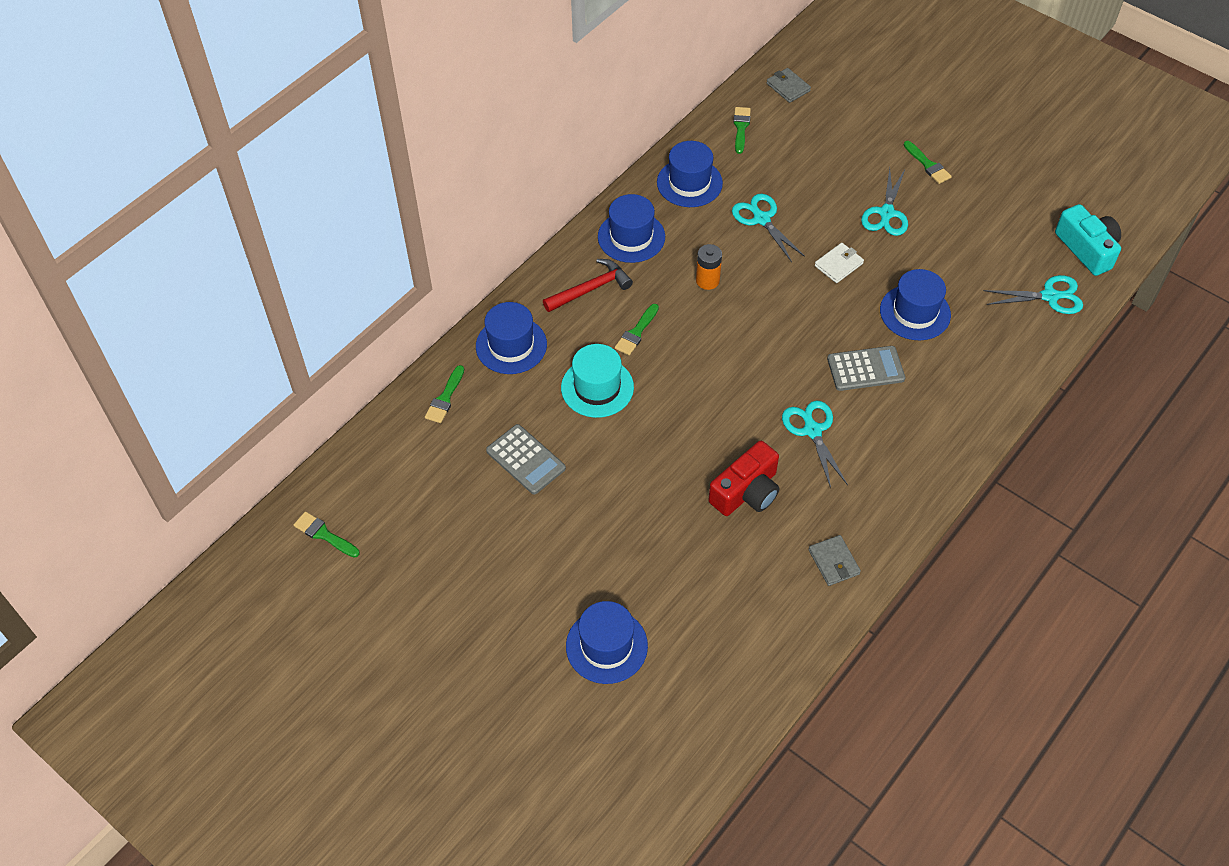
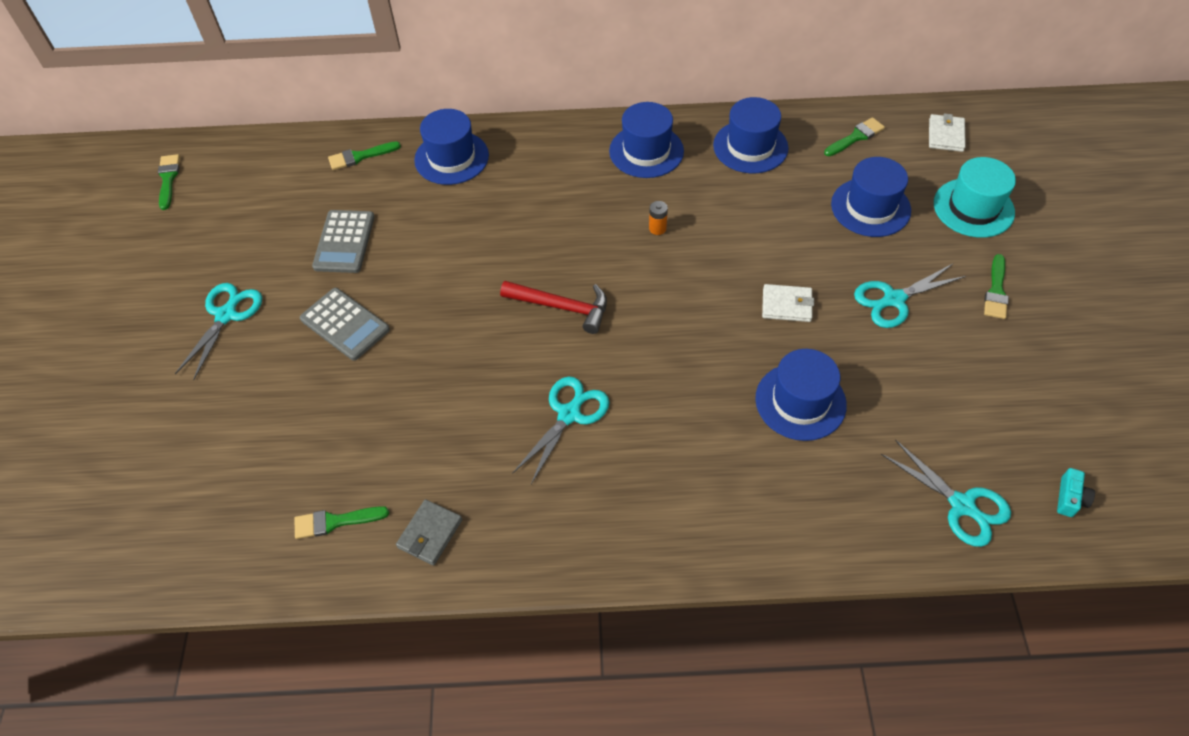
camera: 50 degrees right, 0 degrees up
red hammer [543,259,633,312] -> red hammer moved to [500,281,607,334]
turquoise hat [561,344,634,418] -> turquoise hat moved to [934,157,1016,238]
blue hat [566,601,648,684] -> blue hat moved to [831,157,911,237]
green brush [615,304,659,355] -> green brush moved to [294,506,389,539]
orange battery [696,244,722,290] -> orange battery [649,201,668,235], size x0.64
red camera [709,441,779,516] -> none
turquoise scissors [732,194,805,262] -> turquoise scissors moved to [175,283,262,380]
grey wallet [767,68,811,103] -> white wallet [929,113,966,152]
grey calculator [827,346,905,391] -> grey calculator moved to [300,288,390,361]
turquoise camera [1055,204,1121,276] -> turquoise camera [1057,468,1095,517], size x0.46

